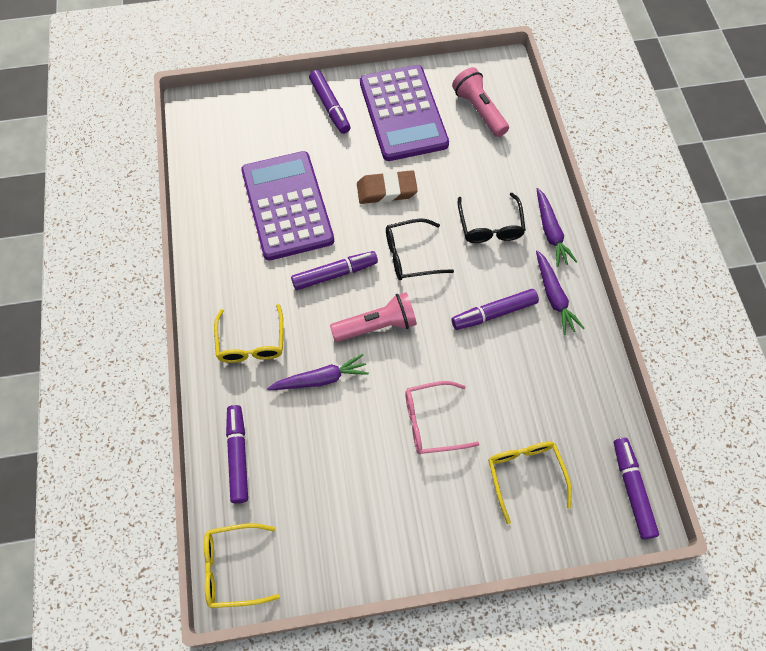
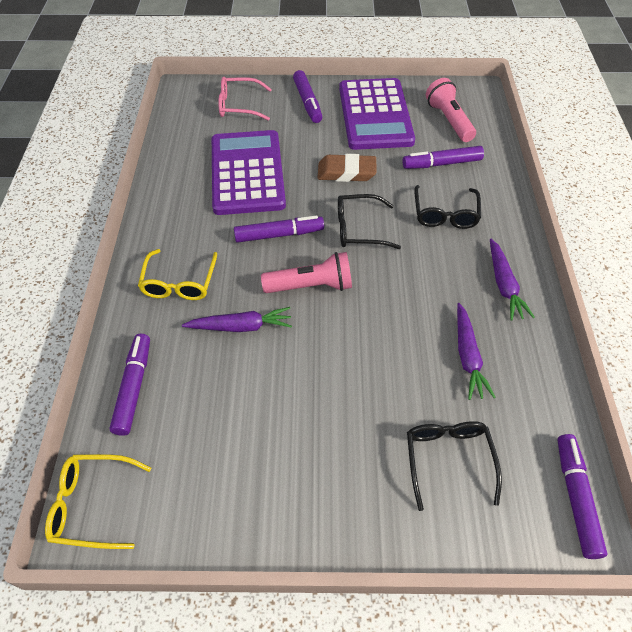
camera: 10 degrees right, 10 degrees down
pink glasses [405,381,479,454] -> pink glasses moved to [218,77,272,121]
purple marker [452,289,539,330] -> purple marker moved to [402,146,484,169]
yellow glasses [488,441,572,524] -> black glasses [407,421,502,511]
purple carrot [537,188,577,267] -> purple carrot moved to [457,303,496,400]

